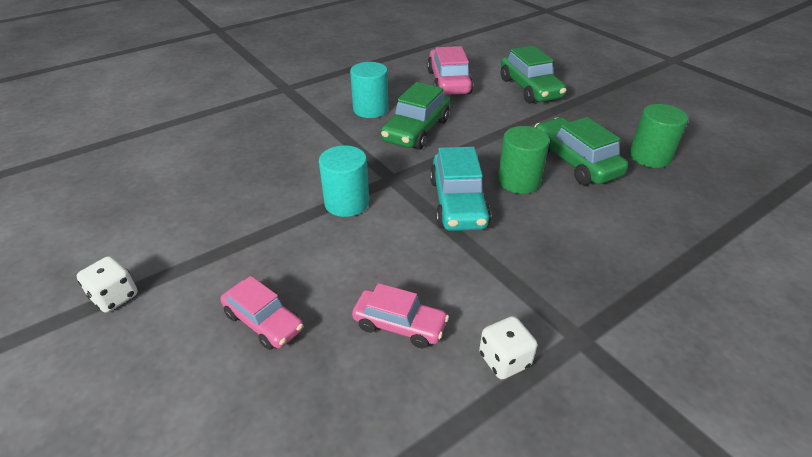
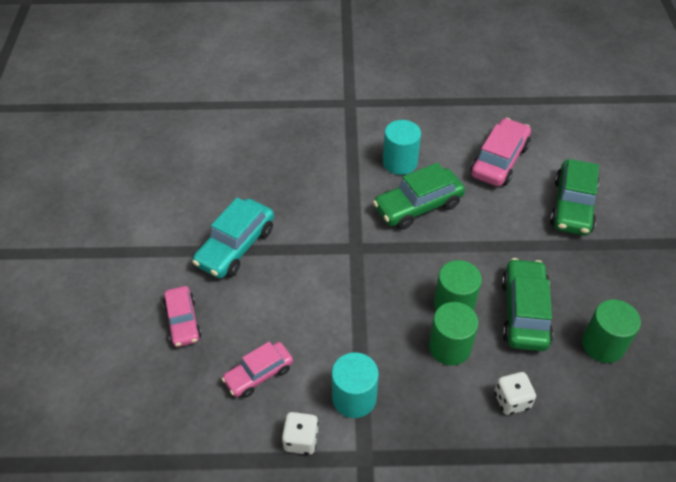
camera: 35 degrees right, 10 degrees up
white dice [77,256,138,313] -> white dice moved to [494,372,536,415]
turquoise cylinder [319,145,369,217] -> turquoise cylinder moved to [332,352,379,418]
pink car [352,283,449,348] -> pink car turned 90 degrees clockwise [222,342,293,398]
turquoise car [430,147,491,231] -> turquoise car moved to [192,198,274,278]
none -> green cylinder [429,302,479,366]

